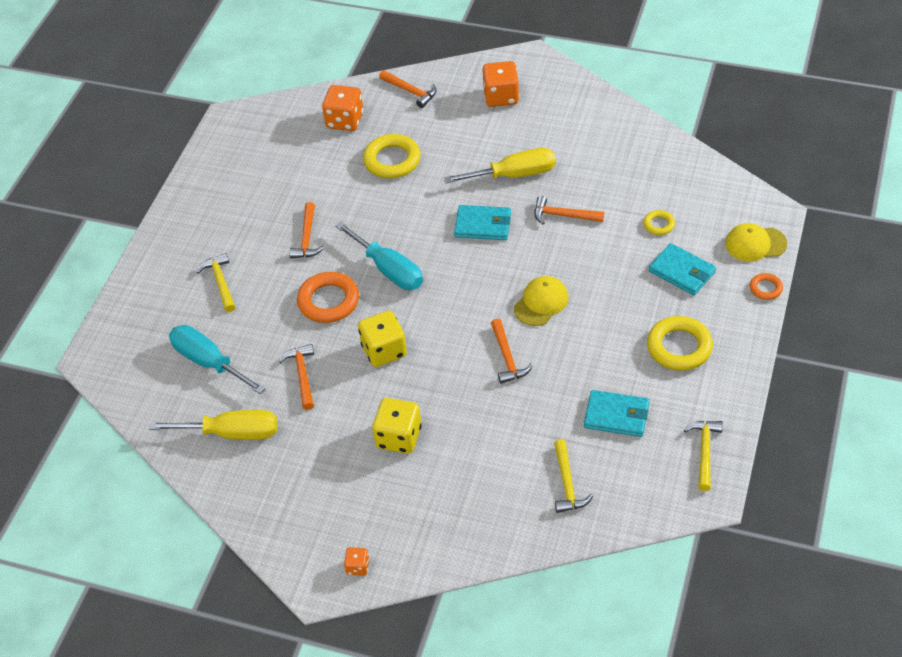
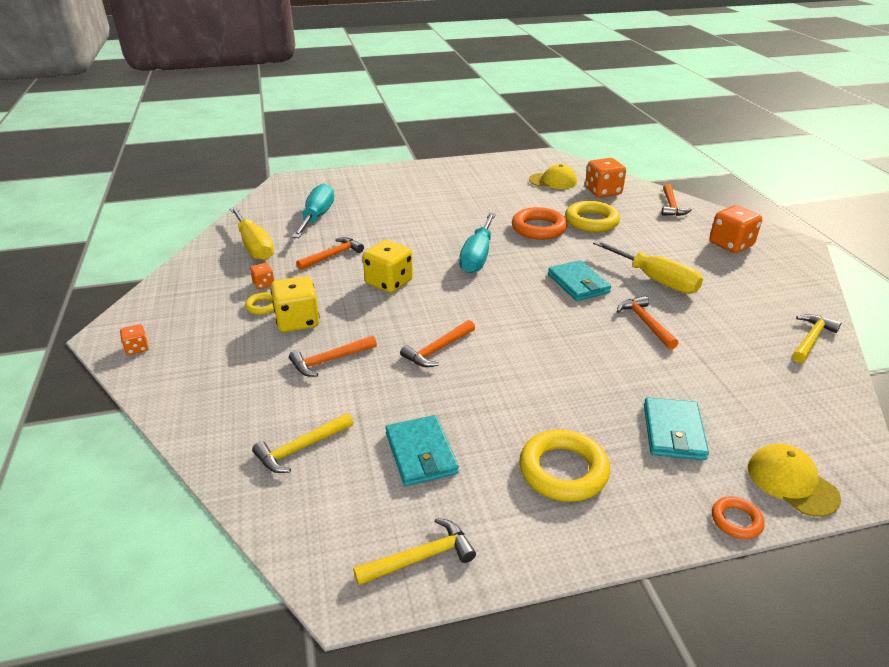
camera: 55 degrees right, 15 degrees down
yellow hammer [197,253,235,312] -> yellow hammer moved to [792,314,841,363]
orange hammer [289,202,324,258] -> orange hammer moved to [289,336,377,377]
orange ring [297,272,359,323] -> orange ring moved to [512,207,568,240]
yellow cap [514,276,569,326] -> yellow cap moved to [529,164,577,189]
yellow ring [643,210,675,235] -> yellow ring moved to [245,292,274,315]
none -> orange dice [250,263,274,289]

